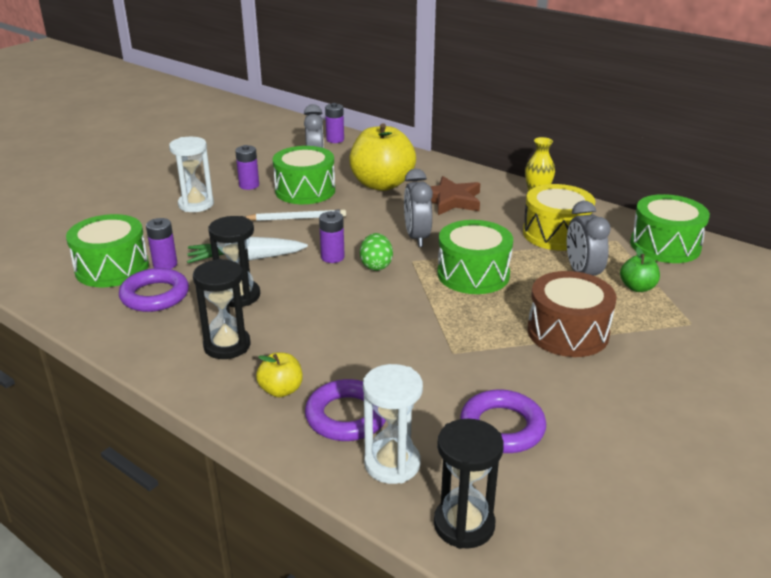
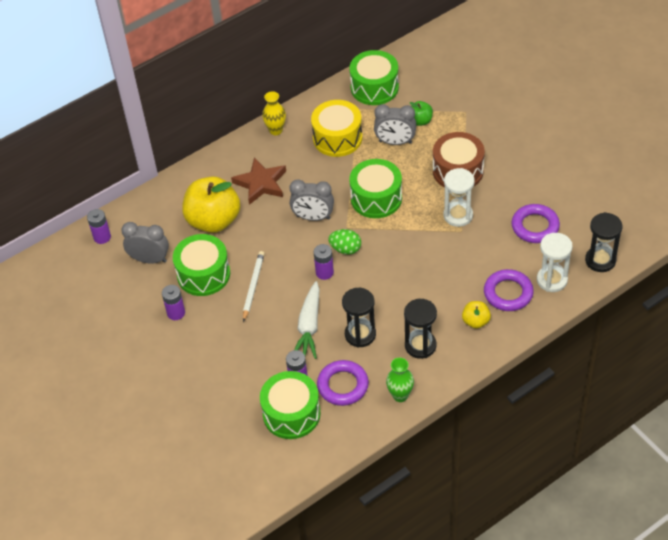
camera: 70 degrees left, 20 degrees up
white hourglass [169,137,214,212] -> white hourglass moved to [443,168,475,227]
none -> green vase [386,358,414,402]

